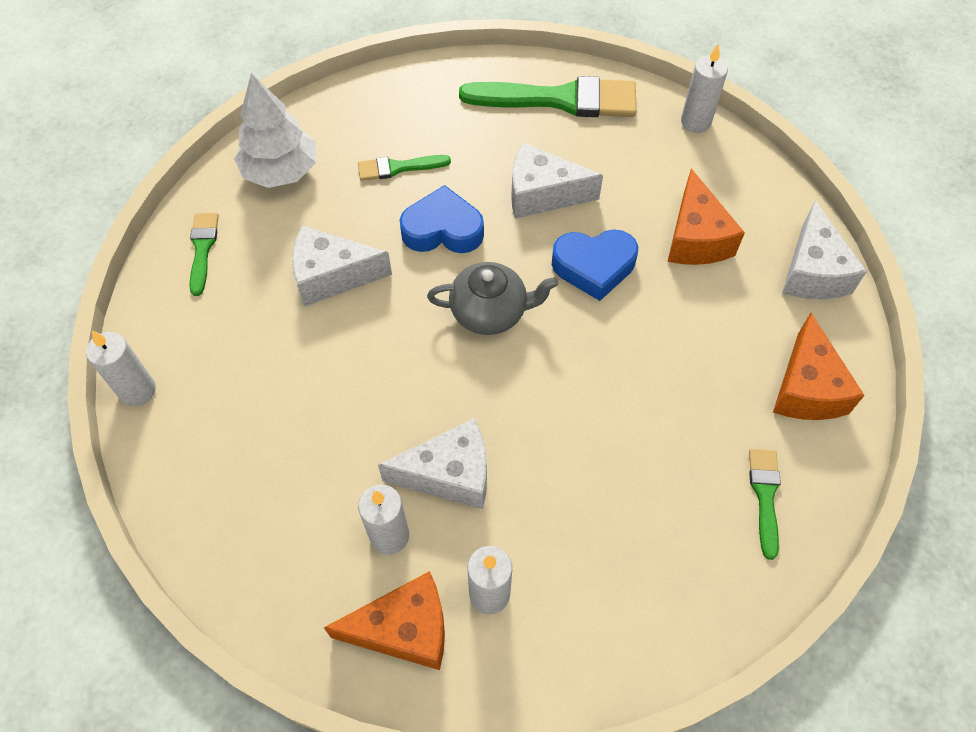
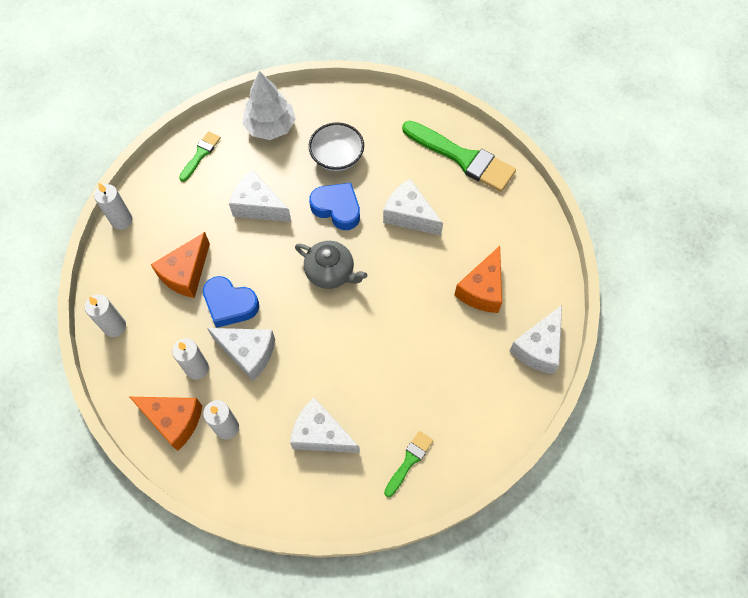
camera: 30 degrees right, 5 degrees up
green brush [358,155,451,181] -> white bowl [309,122,364,171]
blue heart [552,229,638,301] -> blue heart moved to [203,276,259,328]
white candle [681,44,728,133] -> white candle moved to [85,294,126,337]
orange cheese [773,313,865,420] -> orange cheese moved to [151,232,210,298]
none -> white cheese [290,397,360,453]

